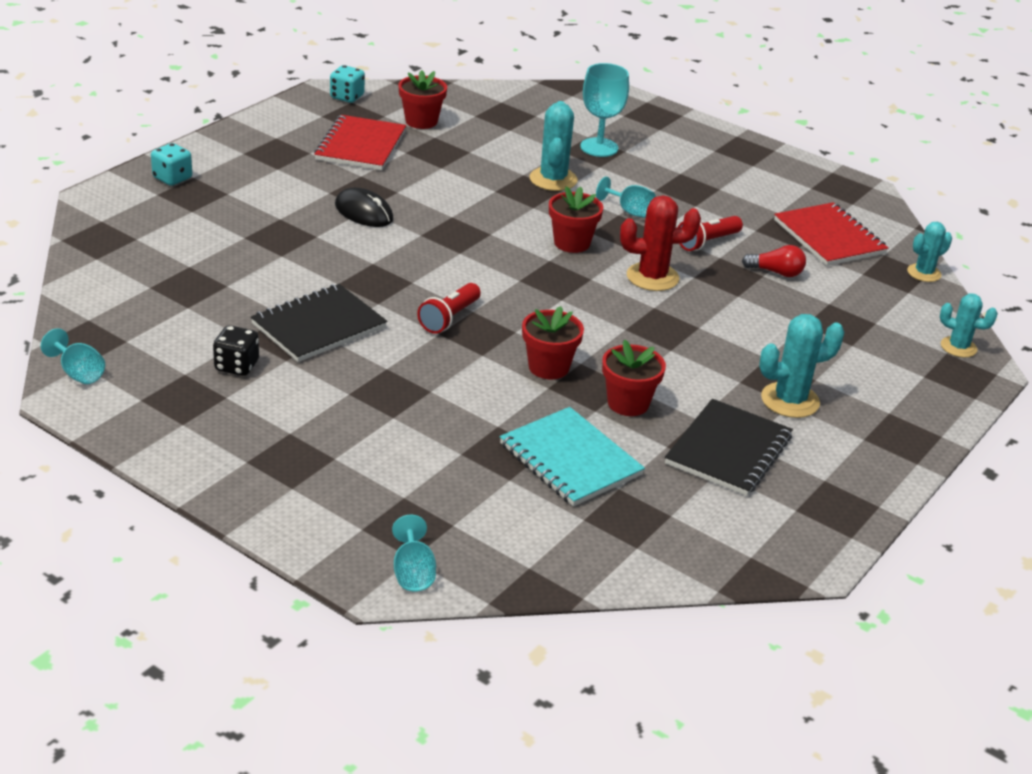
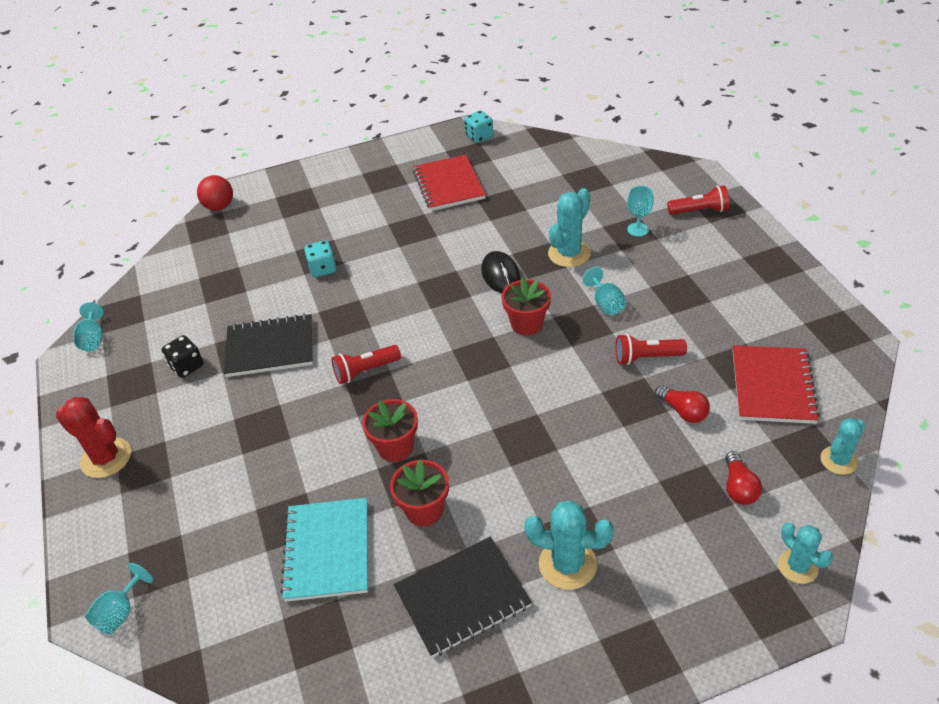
camera: 40 degrees right, 10 degrees up
turquoise dice [151,143,192,186] -> turquoise dice moved to [304,240,337,277]
red notebook [314,115,406,170] -> red notebook turned 60 degrees counterclockwise [413,155,486,211]
black mouse [335,188,394,227] -> black mouse moved to [481,251,521,293]
red flower pot [399,70,447,129] -> none
turquoise goblet [580,63,629,157] -> turquoise goblet [627,186,654,237], size x0.62
red cactus [620,195,701,291] -> red cactus moved to [56,397,131,478]
turquoise cactus [907,222,952,282] -> turquoise cactus turned 45 degrees counterclockwise [820,418,865,475]
none -> red ball [197,175,233,211]
none -> red flashlight [667,185,729,215]
none -> red light bulb [725,451,762,505]

